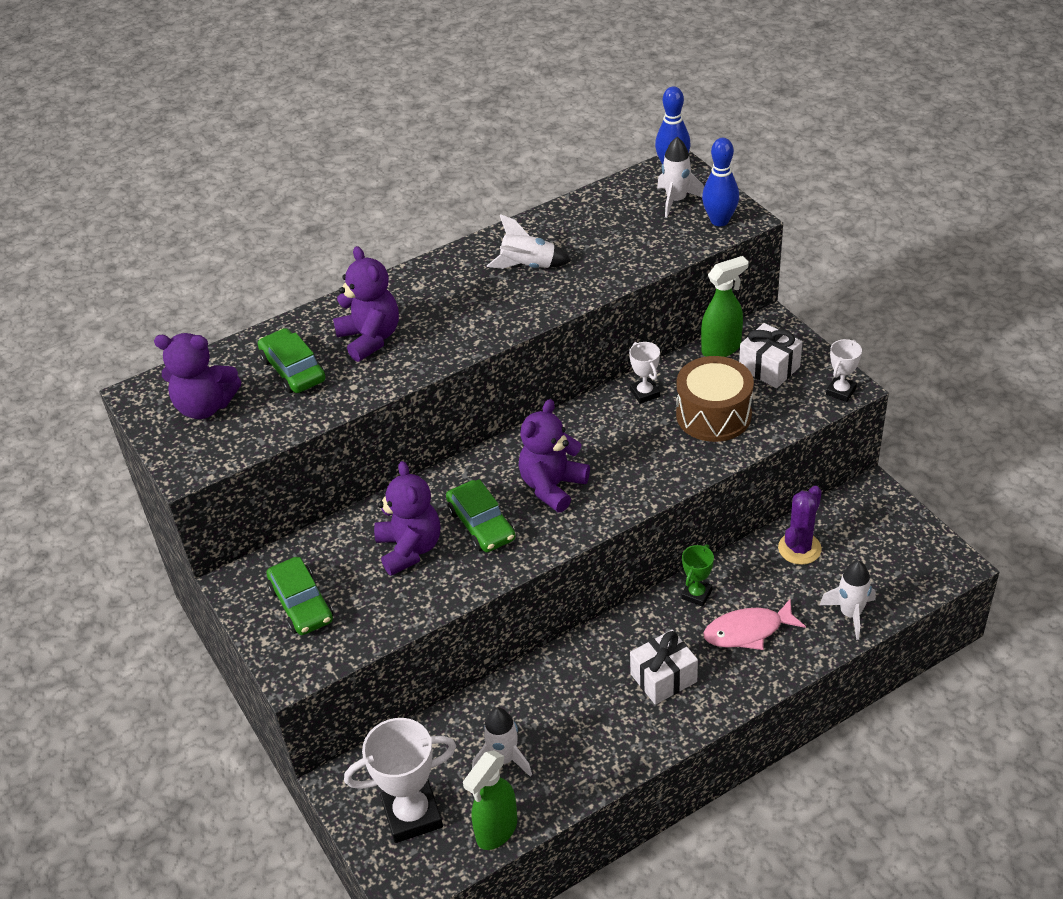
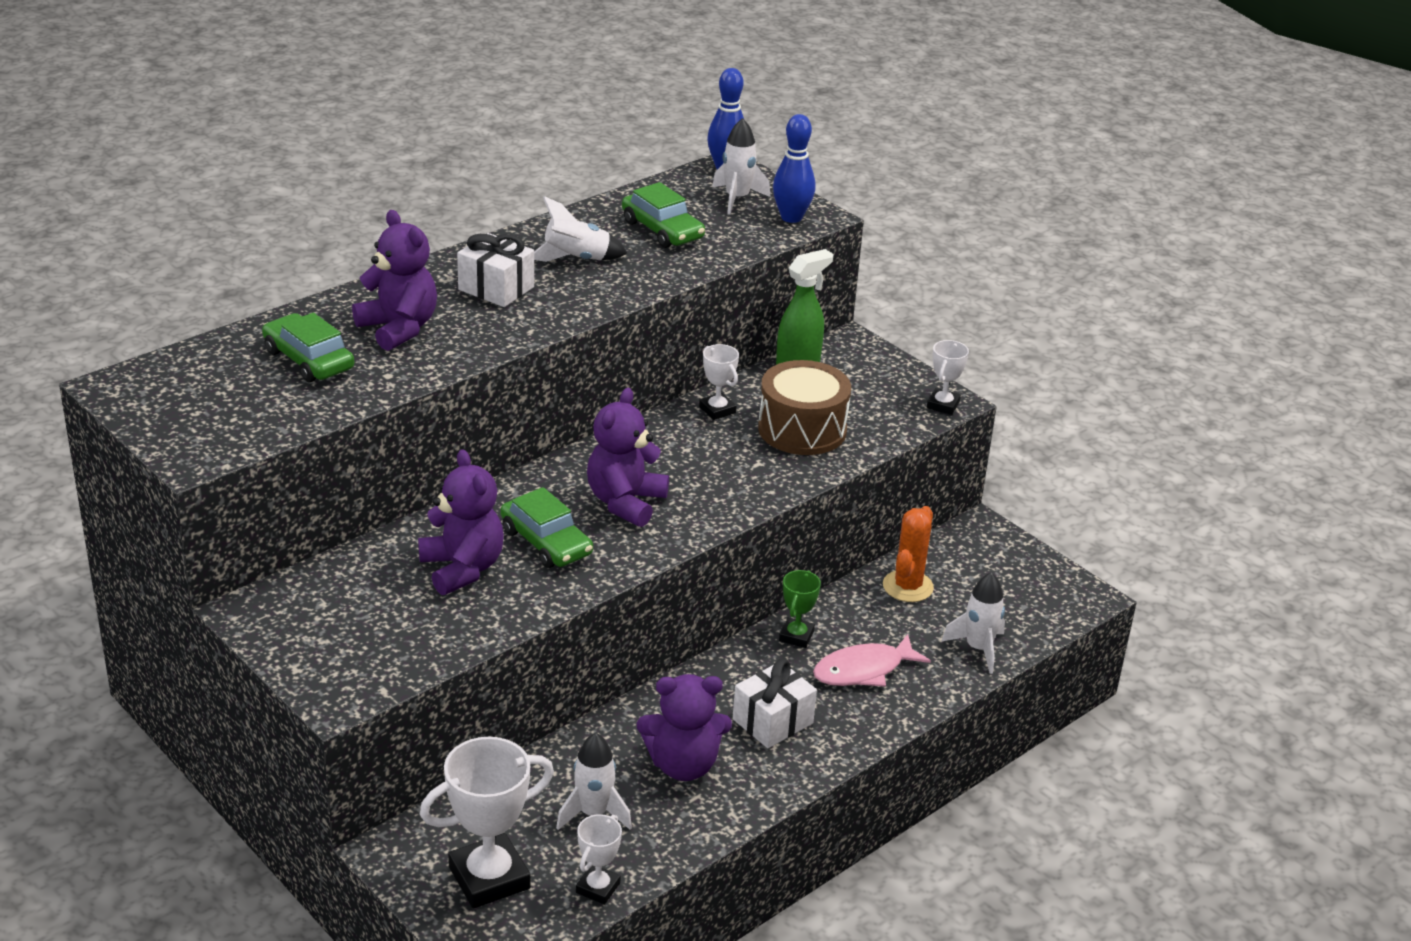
camera: 15 degrees left, 10 degrees down
purple teddy bear [154,333,241,419] -> purple teddy bear moved to [637,674,732,781]
green car [266,557,333,635] -> green car moved to [622,182,705,248]
green spray bottle [463,750,517,850] -> white trophy [576,814,622,905]
white gift [739,323,802,388] -> white gift moved to [457,233,534,307]
purple cactus [778,486,822,565] -> orange cactus [883,506,934,602]

